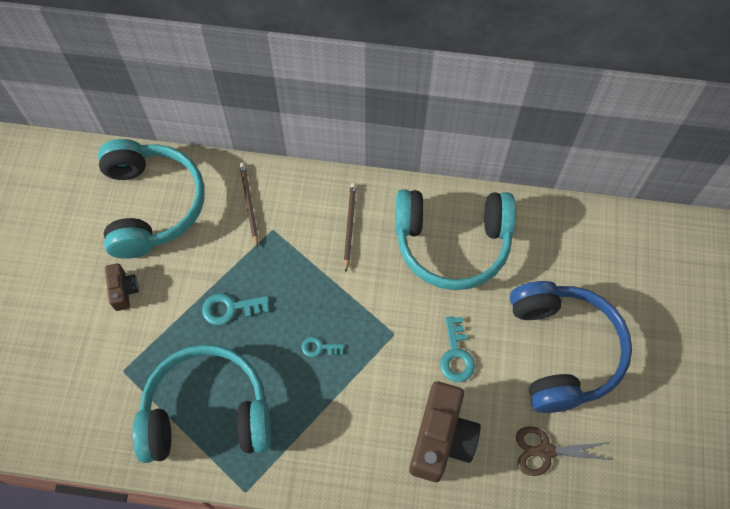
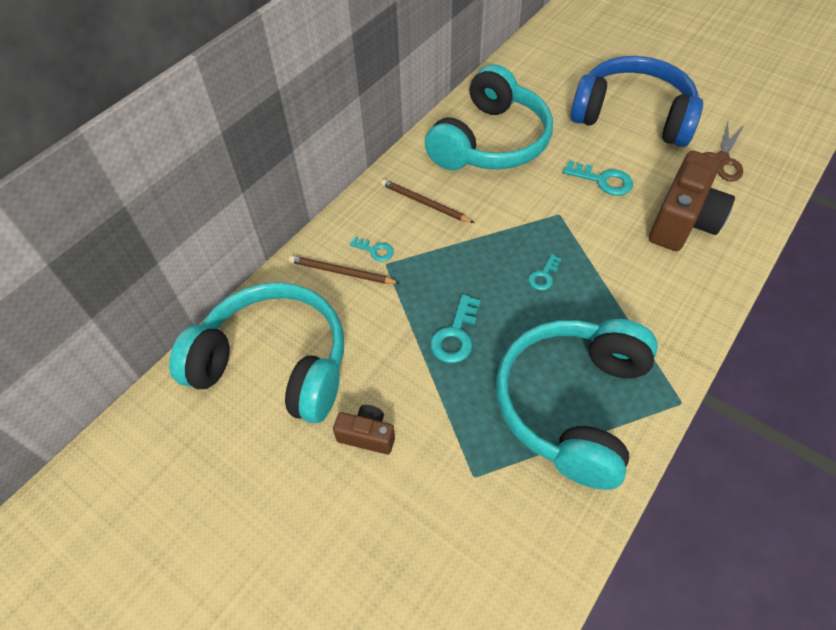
camera: 60 degrees left, 10 degrees down
brown camera [409,381,481,482] -> brown camera turned 75 degrees clockwise [649,151,735,251]
none -> turquoise key [349,237,394,261]

